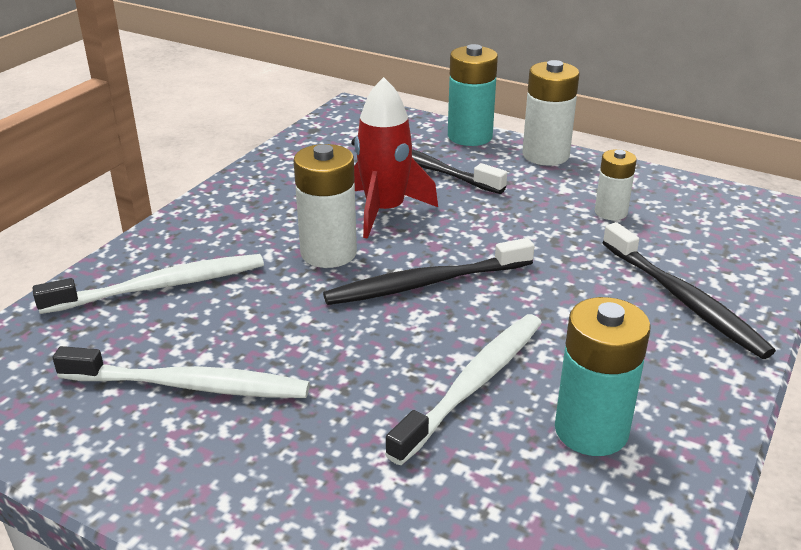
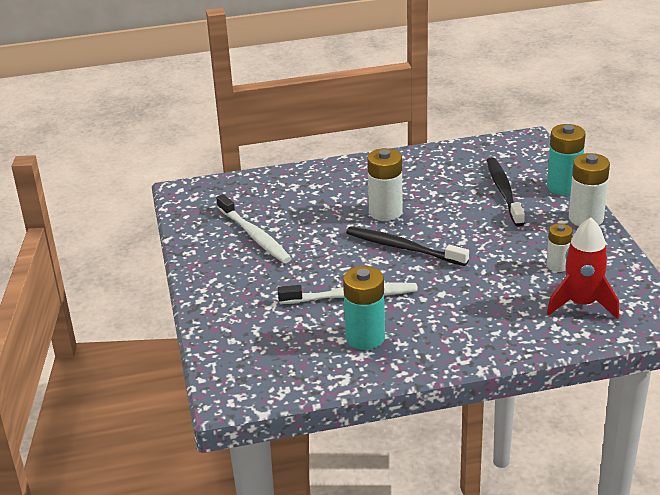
camera: 50 degrees right, 0 degrees up
white toothbrush [33,254,264,314] -> none
red rocket [354,77,438,239] -> red rocket moved to [547,217,619,319]
black toothbrush [602,222,776,359] -> none

